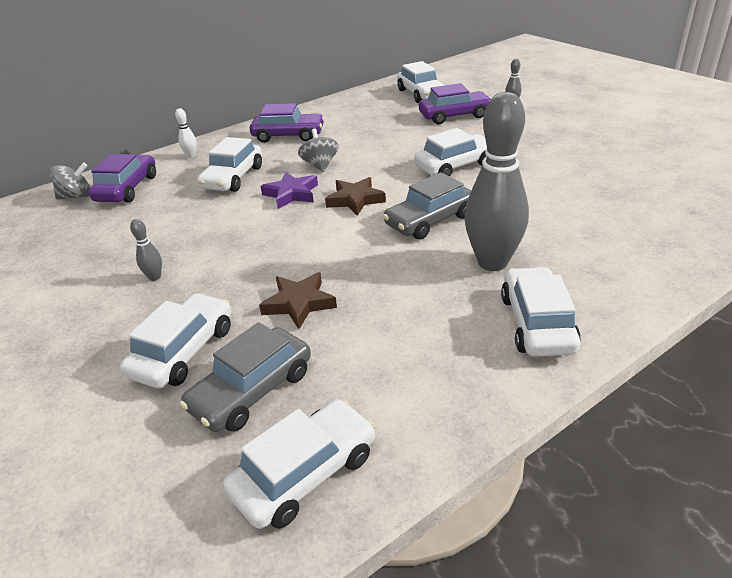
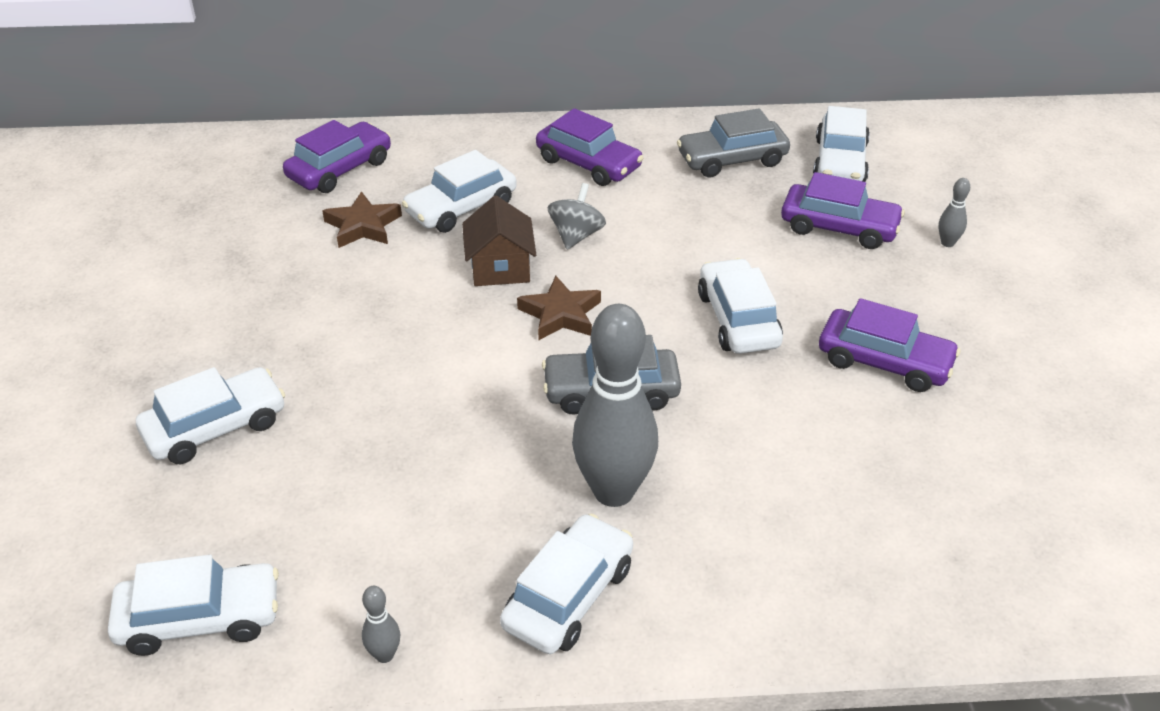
camera: 30 degrees right, 5 degrees up
grey spinning top [50,162,90,200] -> none
grey bowling pin [130,219,162,281] -> grey bowling pin moved to [362,586,400,663]
white bowling pin [175,108,197,158] -> none
grey car [180,322,311,432] -> grey car moved to [677,108,790,177]
brown star [259,272,337,329] -> brown star moved to [322,191,402,248]
purple star [261,172,318,209] -> brown house [462,195,536,286]
white car [414,128,487,177] -> white car turned 105 degrees counterclockwise [698,258,783,354]
none -> purple car [819,298,960,392]

